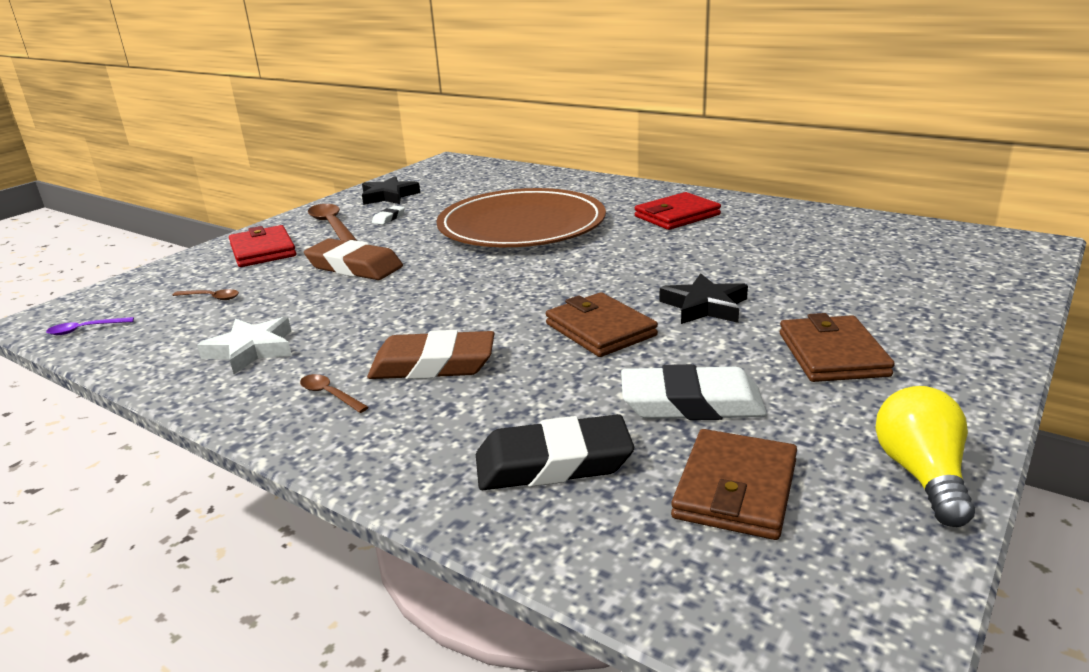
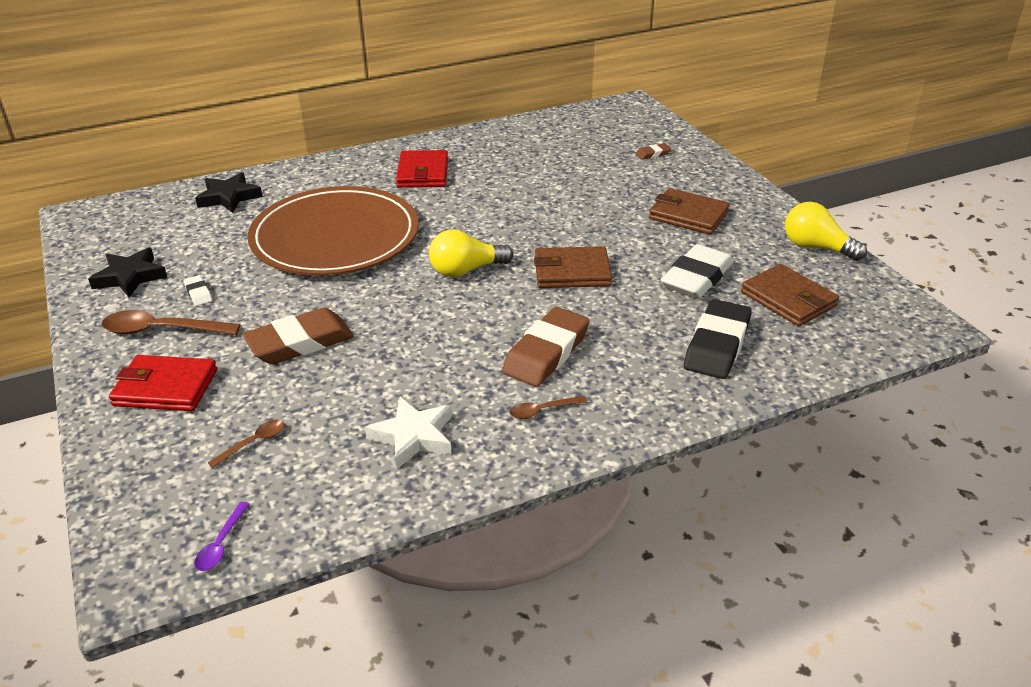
camera: 60 degrees left, 10 degrees up
black star [660,273,748,324] -> black star moved to [195,172,263,213]
none -> yellow light bulb [429,230,513,277]
none -> brown eraser [636,143,671,160]

